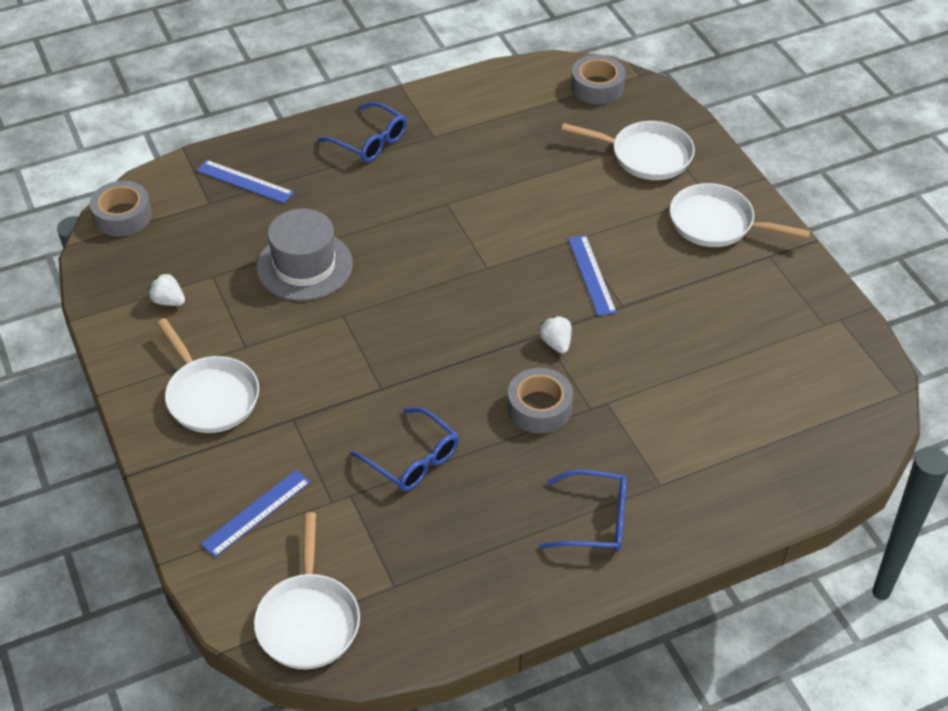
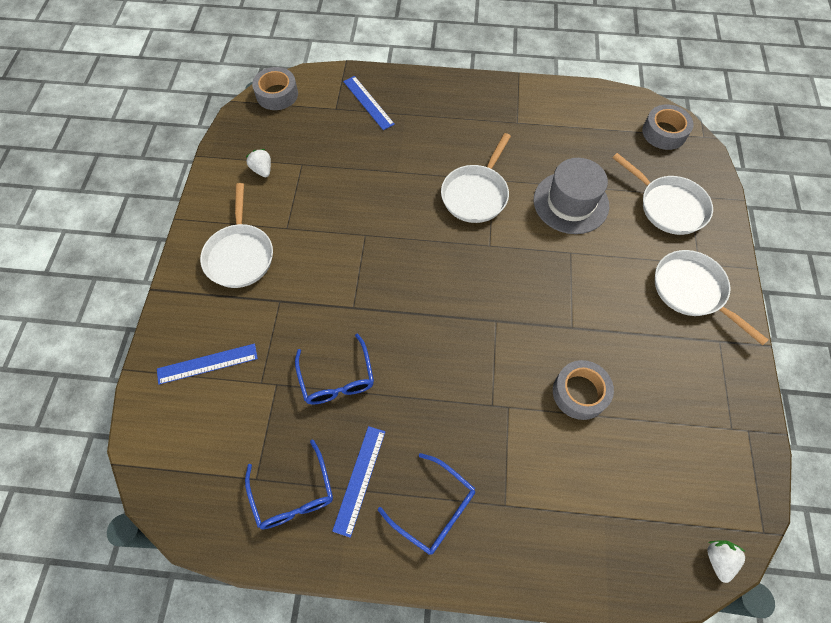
camera: 30 degrees right, 15 degrees up
white pan [254,512,360,669] -> white pan moved to [441,133,511,223]
grey hat [256,209,353,301] -> grey hat moved to [534,158,609,234]
blue glasses [318,102,407,162] -> blue glasses moved to [245,439,333,529]
grey tape [508,368,573,433] -> grey tape moved to [553,360,614,420]
white strawberry [538,316,571,354] -> white strawberry moved to [707,540,746,583]
blue ruler [568,235,617,316] -> blue ruler moved to [332,426,385,538]

